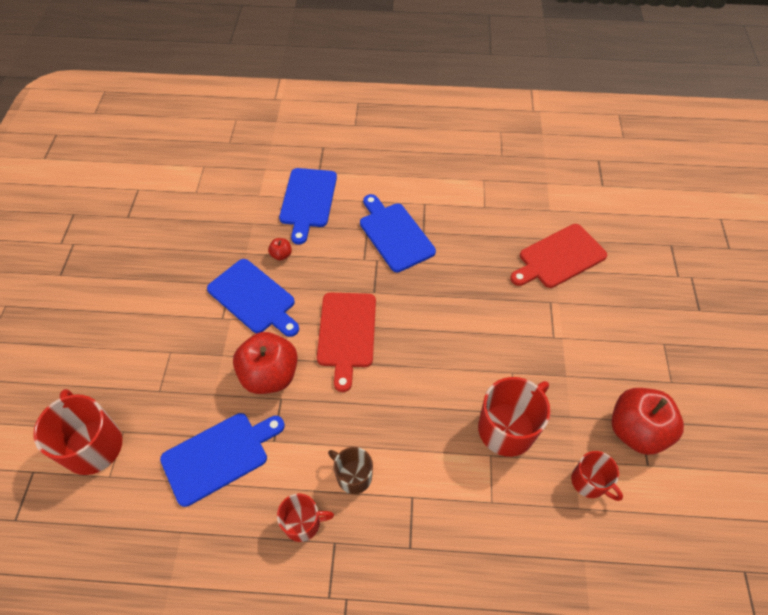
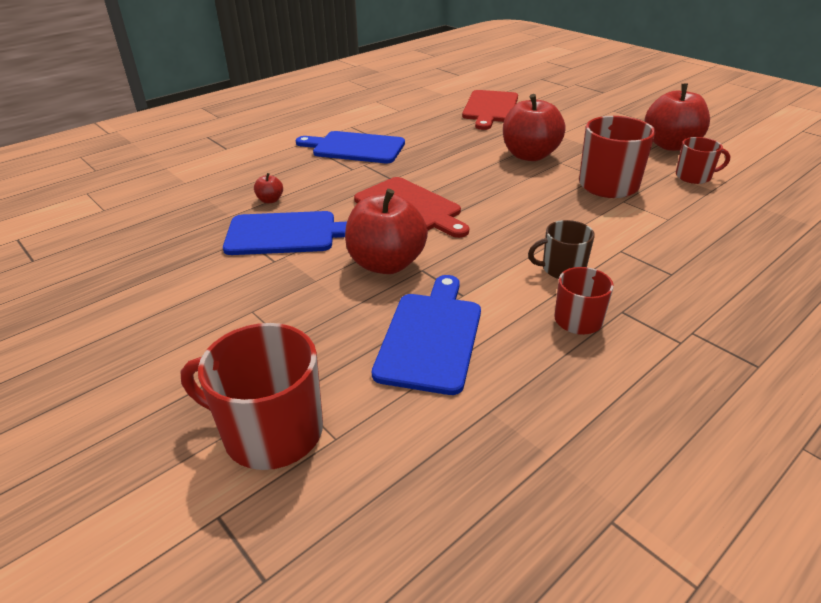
camera: 45 degrees left, 20 degrees down
blue cutting board [279,168,337,245] -> none
none -> red apple [503,94,566,161]

